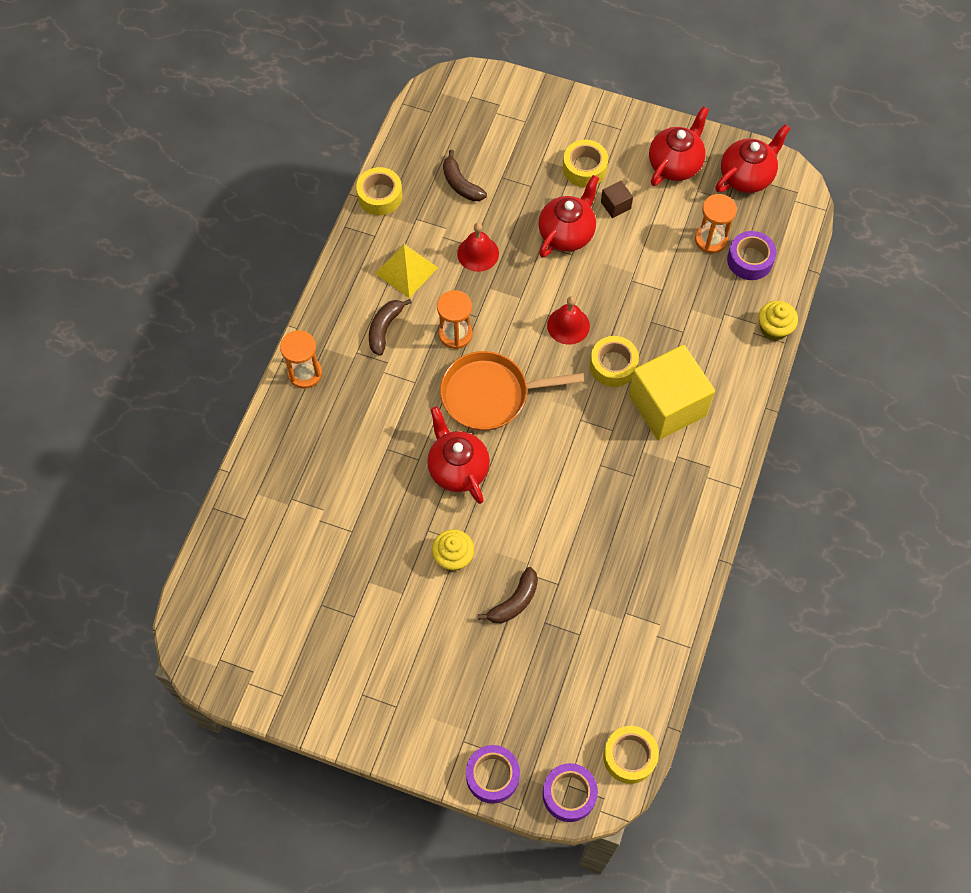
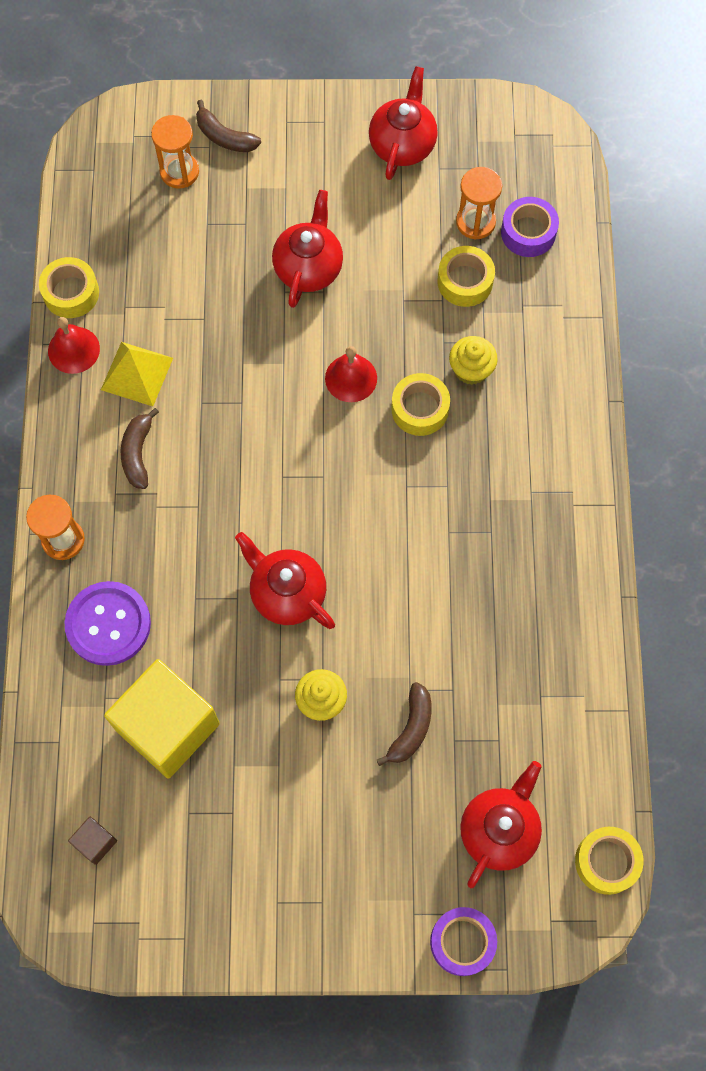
camera: 20 degrees left, 5 degrees up
orange hourglass [437,290,472,349] -> orange hourglass moved to [151,115,199,189]
orange pan [440,351,584,431] -> none
brown banana [443,150,487,201] -> brown banana moved to [196,100,261,152]
red bell [457,223,499,272] -> red bell moved to [48,317,100,374]
purple tape [542,763,598,822] -> none
yellow tape [563,140,608,187] -> yellow tape moved to [437,246,495,307]
brown cube [601,181,633,218] -> brown cube moved to [68,816,117,865]
yellow cube [628,345,715,440] -> yellow cube moved to [104,659,220,778]
red teapot [716,124,791,193] -> red teapot moved to [460,761,542,888]
yellow cupcake [759,301,798,341] -> yellow cupcake moved to [449,336,498,385]
none -> purple button [64,581,151,666]

